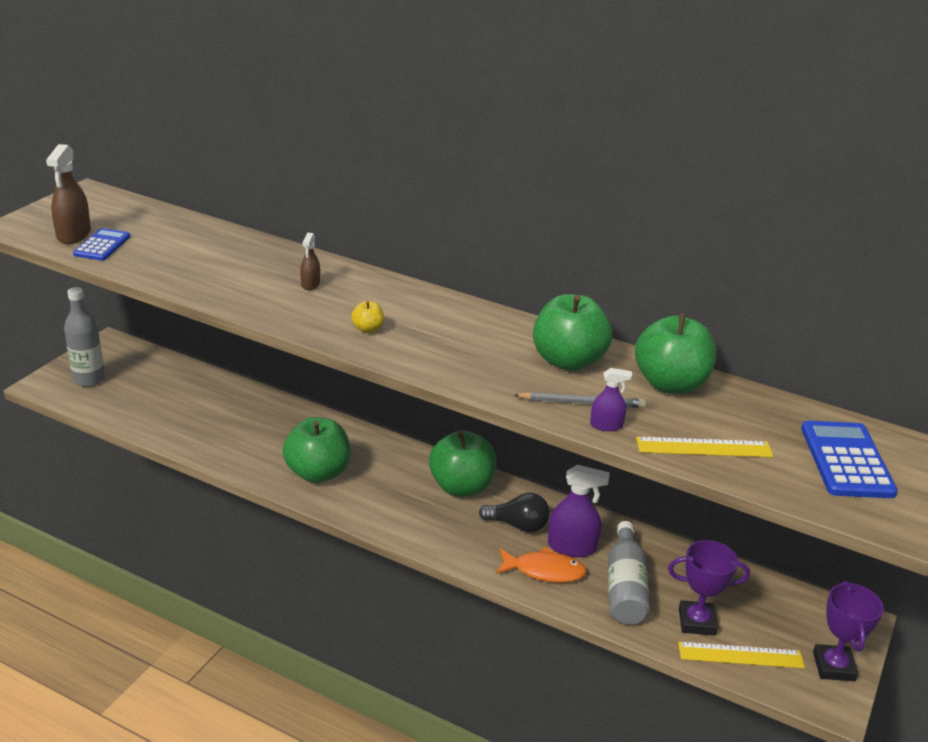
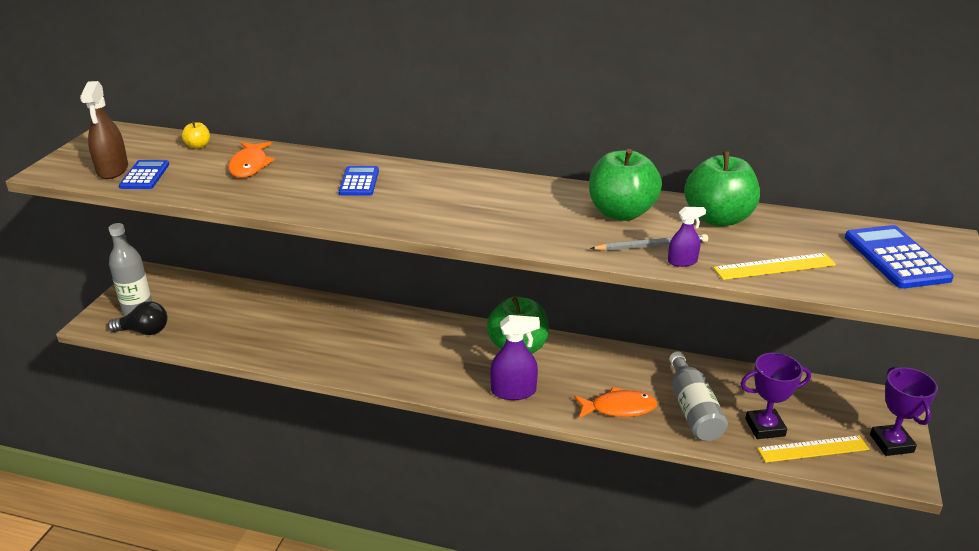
camera: 10 degrees left, 0 degrees up
green apple [283,417,351,483] -> none
brown spray bottle [300,233,320,290] -> blue calculator [339,166,379,196]
yellow apple [351,301,384,333] -> yellow apple moved to [182,122,210,149]
black light bulb [479,493,550,532] -> black light bulb moved to [108,301,167,335]
purple spray bottle [548,465,610,557] -> purple spray bottle moved to [490,315,540,400]
none -> orange fish [228,142,275,178]

